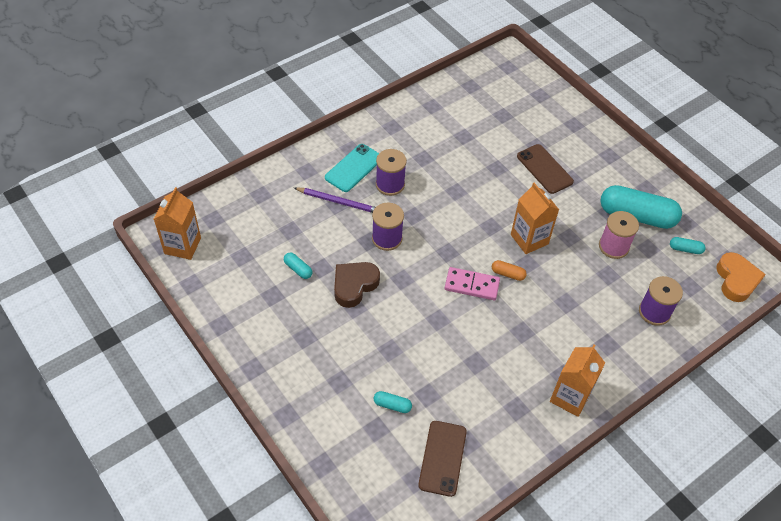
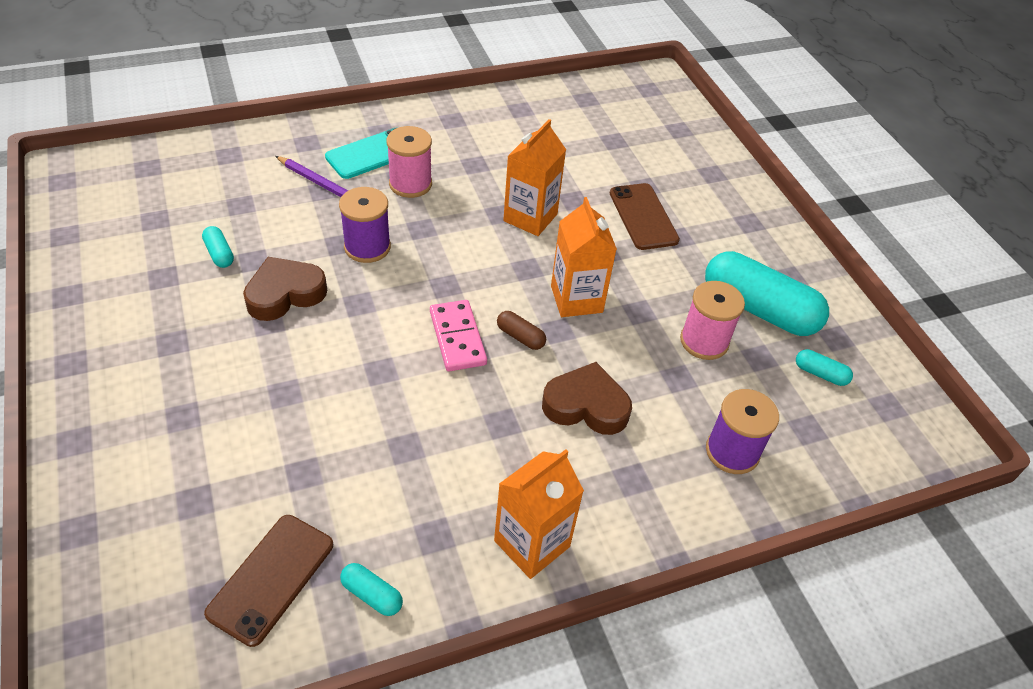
camera: 15 degrees right, 5 degrees down
orange carton [154,187,201,260] -> orange carton moved to [503,119,566,236]
turquoise capsule [373,391,412,413] -> turquoise capsule moved to [340,563,403,616]
purple spool [376,149,407,196] -> pink spool [386,126,432,198]
pink domino [445,267,500,300] -> pink domino turned 45 degrees clockwise [430,300,487,371]
orange capsule [492,260,527,281] -> brown capsule [497,311,546,350]
orange heart [717,252,766,302] -> none
none -> brown heart [542,362,632,435]

